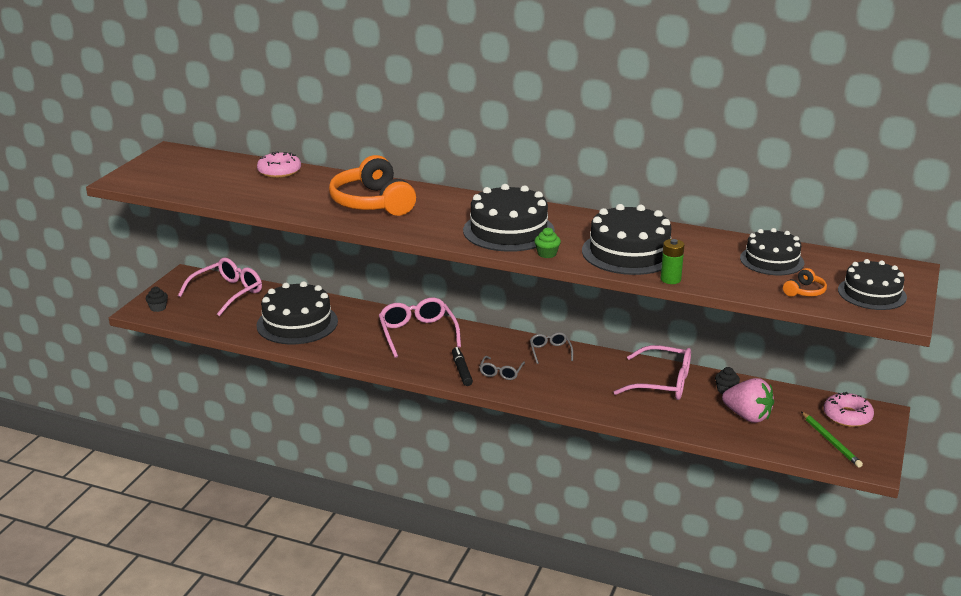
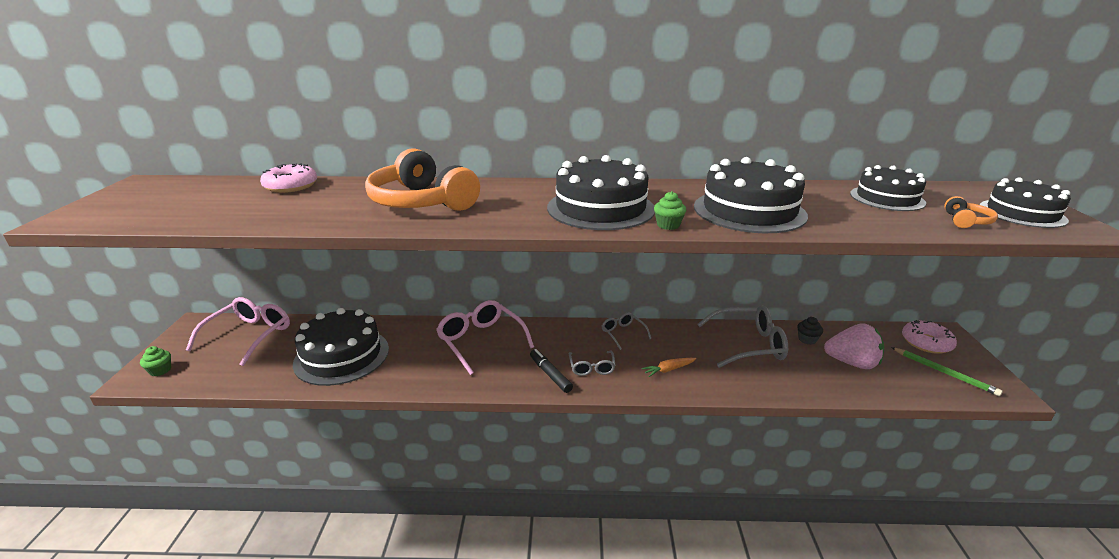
camera: 20 degrees left, 0 degrees up
black cupcake [146,287,168,312] -> green cupcake [140,346,171,376]
pink glasses [614,345,691,400] -> grey glasses [697,305,788,368]
green battery [660,239,684,284] -> none
none -> orange carrot [642,358,696,377]

